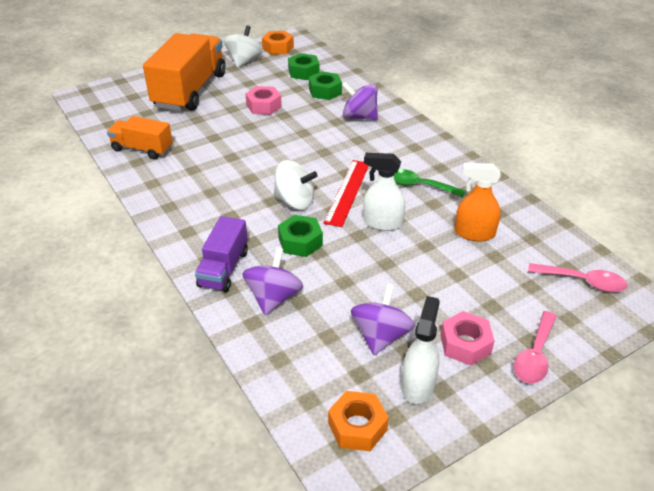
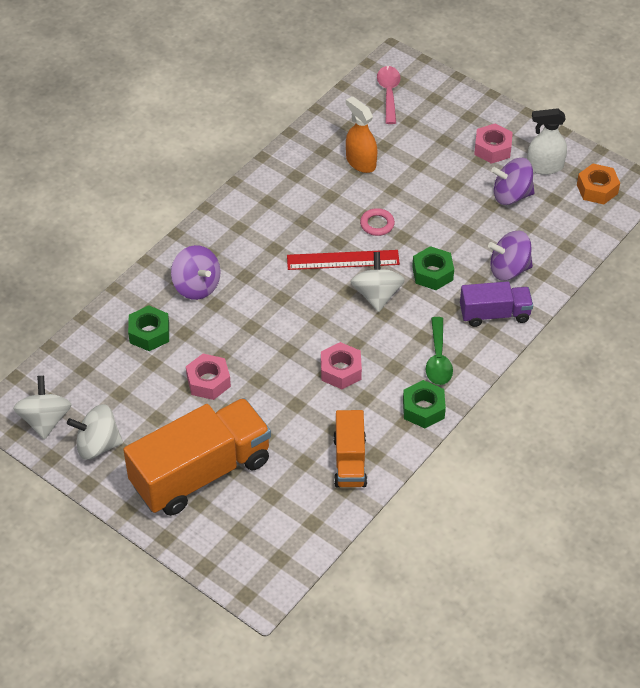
camera: 110 degrees left, 10 degrees up
orange truck [143,33,225,111] -> orange truck turned 150 degrees clockwise [123,398,271,516]
orange nut [262,31,294,55] -> white spinning top [13,376,72,440]
green nut [288,53,319,80] -> green nut moved to [403,380,446,428]
purple spinning top [342,82,378,120] -> purple spinning top turned 45 degrees counterclockwise [171,245,221,300]
white spray bottle [363,153,405,231] -> pink ring [360,208,395,236]
green spoon [394,169,466,197] -> green spoon moved to [426,317,453,385]
orange spray bottle [455,163,501,242] -> orange spray bottle turned 150 degrees clockwise [346,96,377,173]
pink spoon [514,311,557,384] -> none
none -> pink nut [321,342,362,389]

